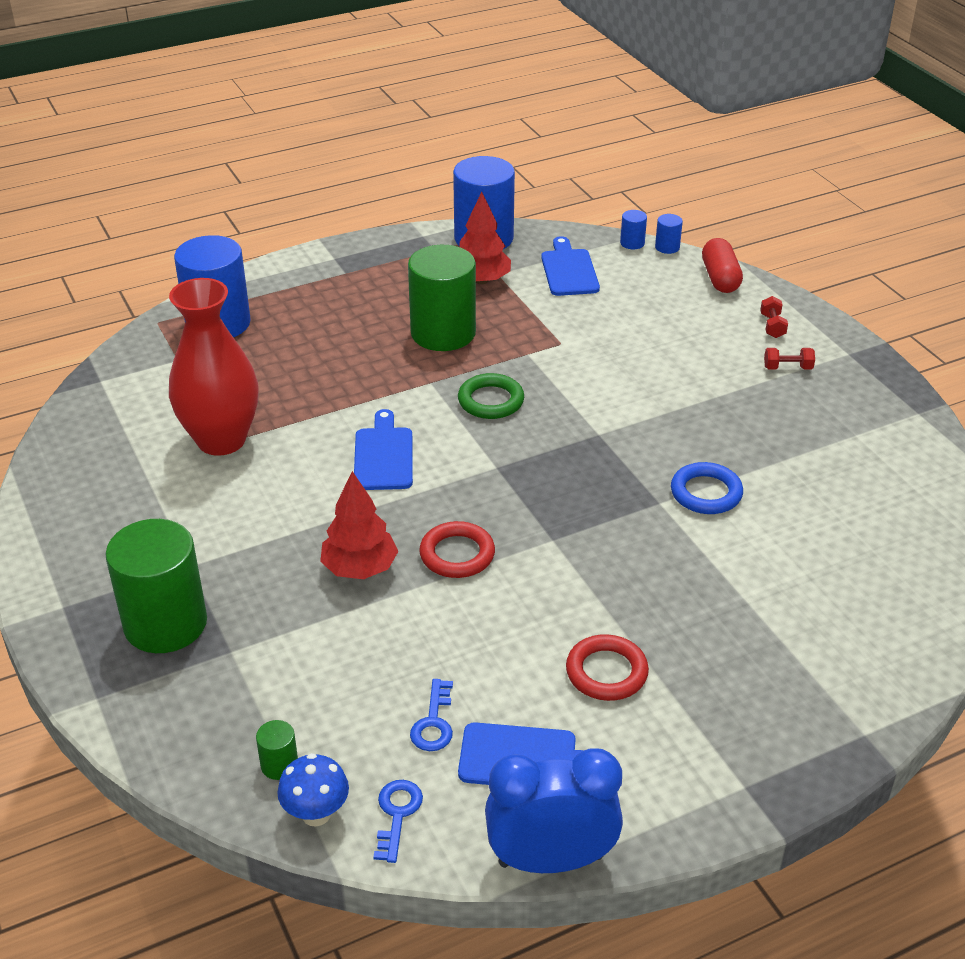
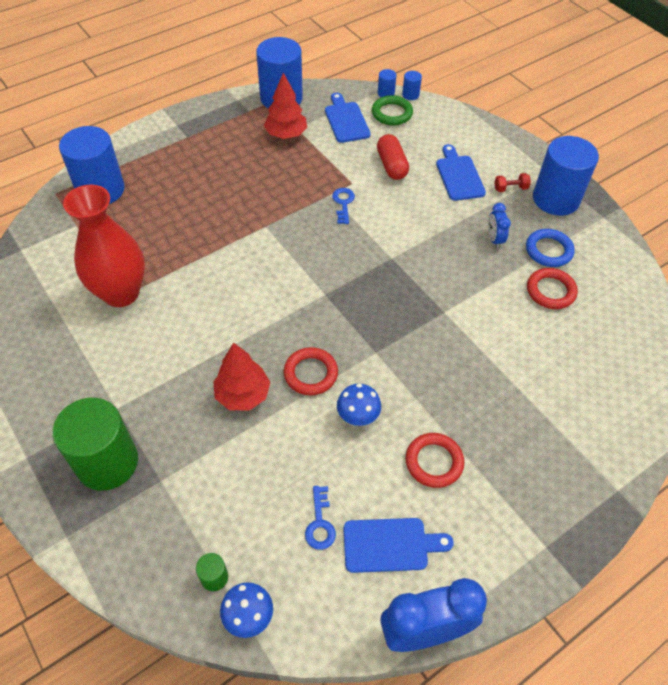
camera: 10 degrees left, 15 degrees up
blue cutting board [354,409,413,490] -> blue cutting board moved to [436,144,486,201]
blue key [373,780,423,863] -> blue key moved to [332,188,355,224]
green cylinder [408,245,476,351] -> none
green ring [458,373,524,419] -> green ring moved to [372,95,413,125]
blue ring [671,462,743,514] -> blue ring moved to [526,229,575,267]
red capsule [702,238,743,293] -> red capsule moved to [377,134,409,180]
red dumbbell [760,296,788,338] -> none
none -> blue mushroom [337,384,381,426]
none -> blue clock [488,203,511,249]
none -> red ring [527,268,578,309]
none -> blue cylinder [533,136,599,216]

